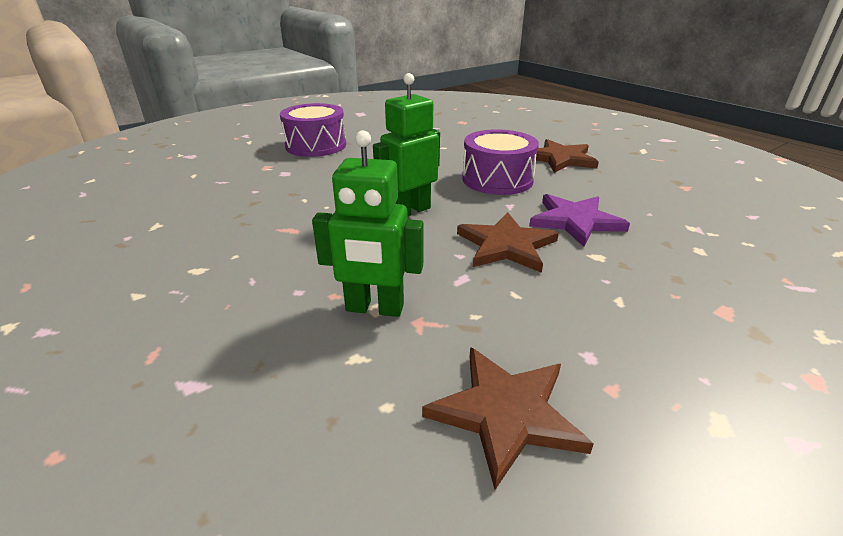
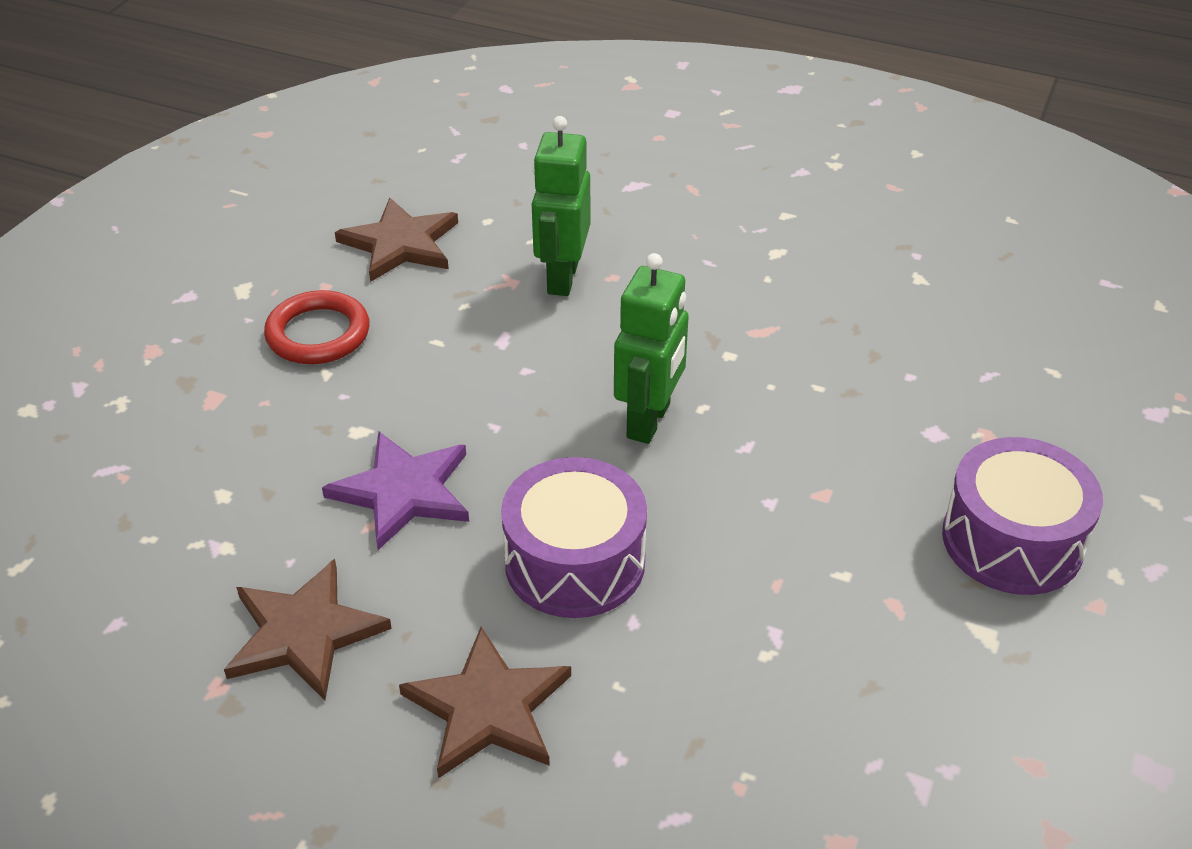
camera: 150 degrees right, 10 degrees up
green robot [312,130,423,317] -> green robot turned 60 degrees counterclockwise [532,116,590,296]
brown star [457,212,559,273] -> brown star moved to [224,559,392,700]
none -> red ring [264,290,370,364]

